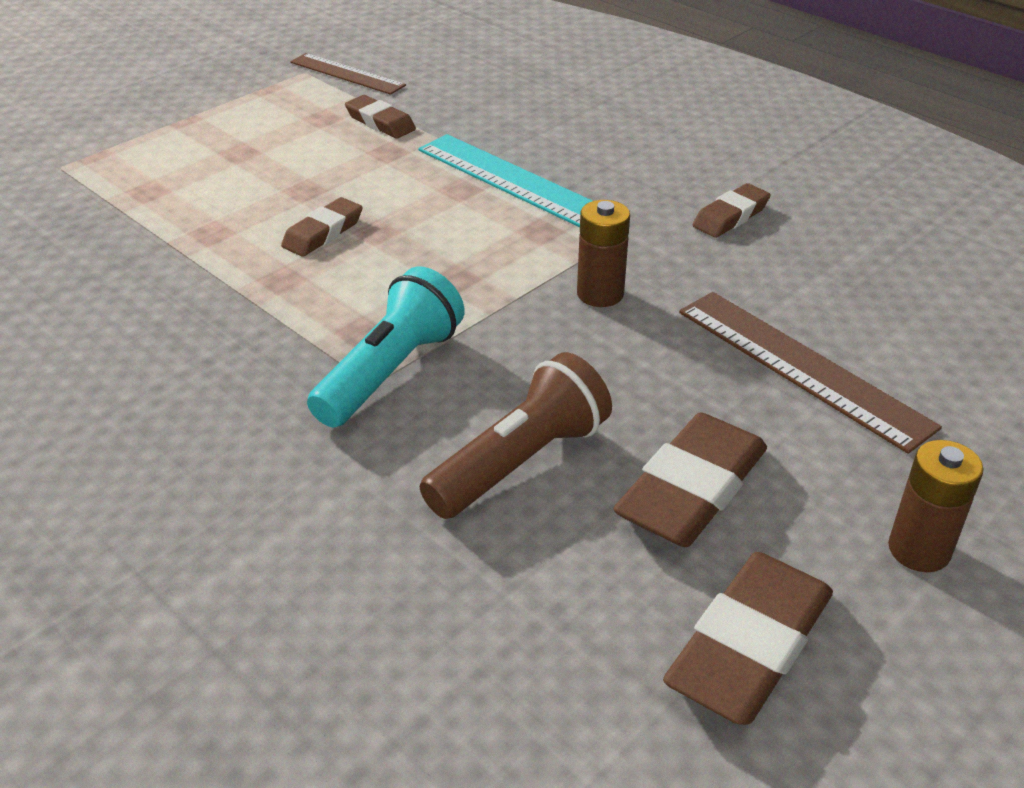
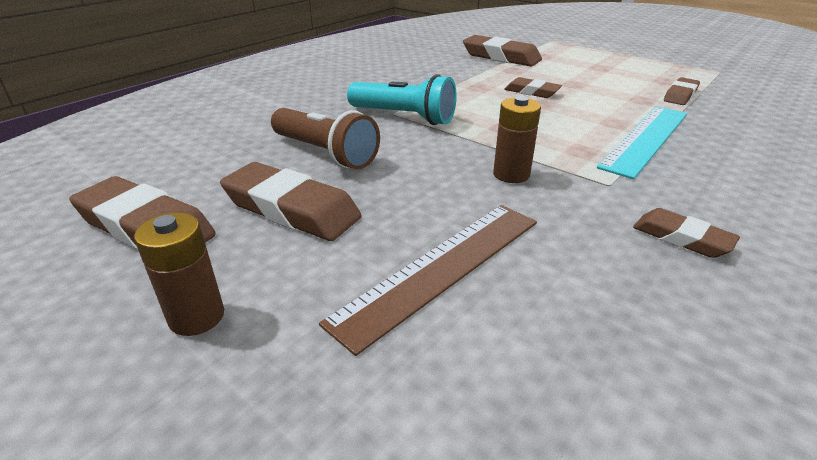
camera: 85 degrees right, 5 degrees down
brown ruler [290,53,406,95] -> none
none -> brown eraser [463,35,542,67]

